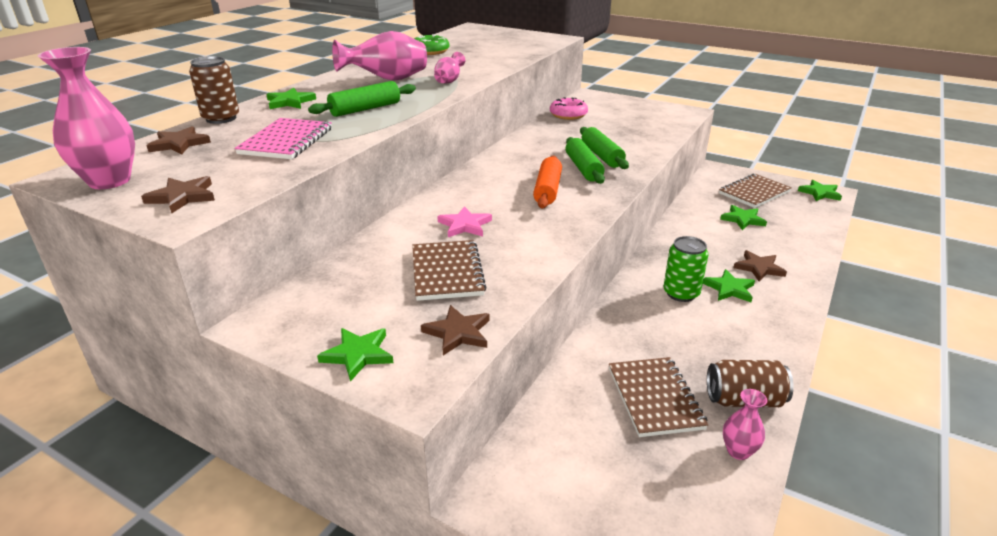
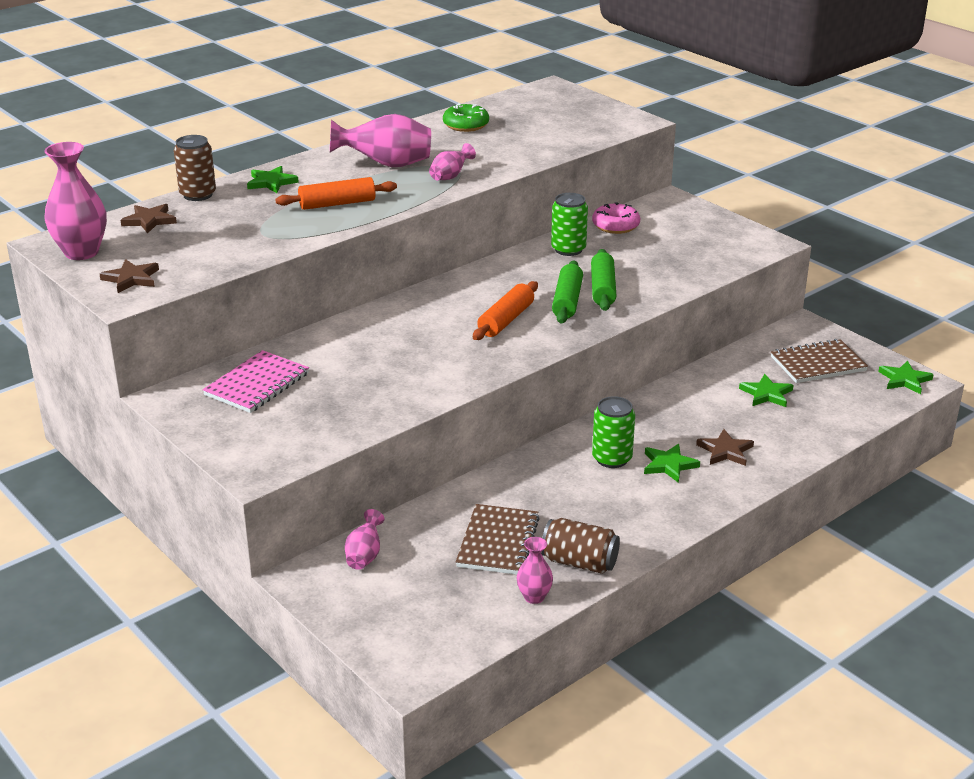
camera: 20 degrees right, 0 degrees up
pink notebook [234,118,332,159] -> pink notebook moved to [203,350,309,413]
green rolling pin [308,81,416,117] -> orange rolling pin [275,177,397,210]
green star [317,328,393,382] -> none
brown notebook [412,240,487,301] -> none
brown star [421,305,490,355] -> none
pink star [437,206,492,237] -> none
none -> pink vase [345,509,384,570]
none -> green can [551,193,588,256]

